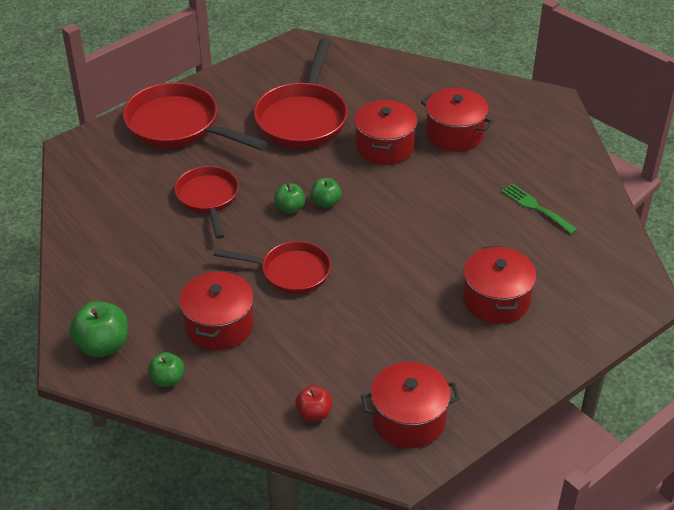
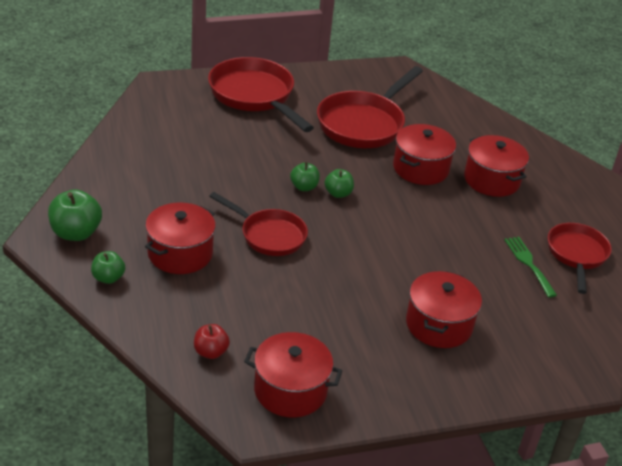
camera: 20 degrees right, 5 degrees down
red pan [174,166,239,239] -> red pan moved to [548,223,612,294]

